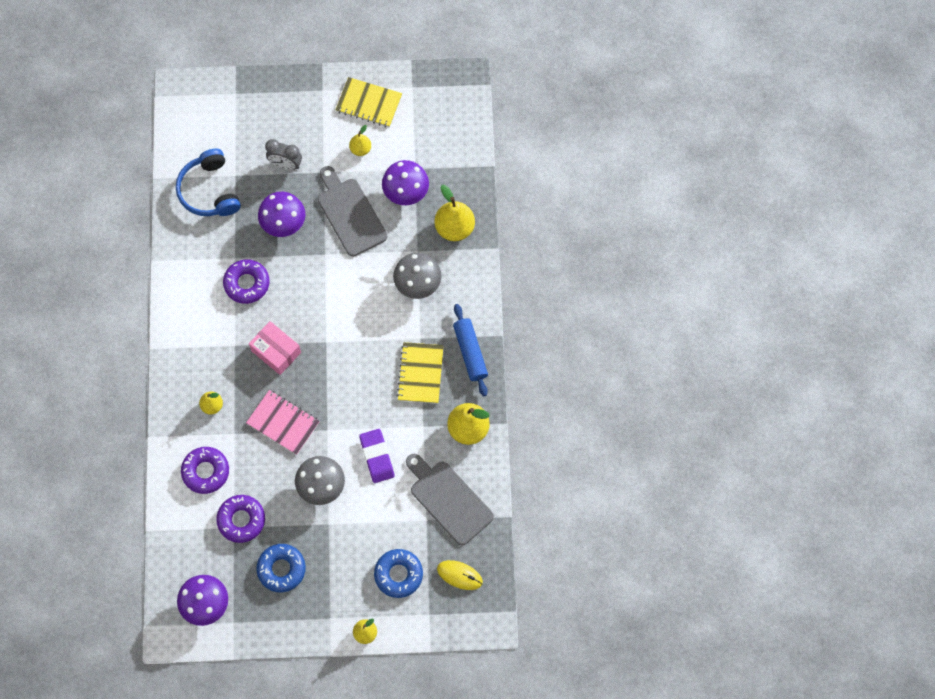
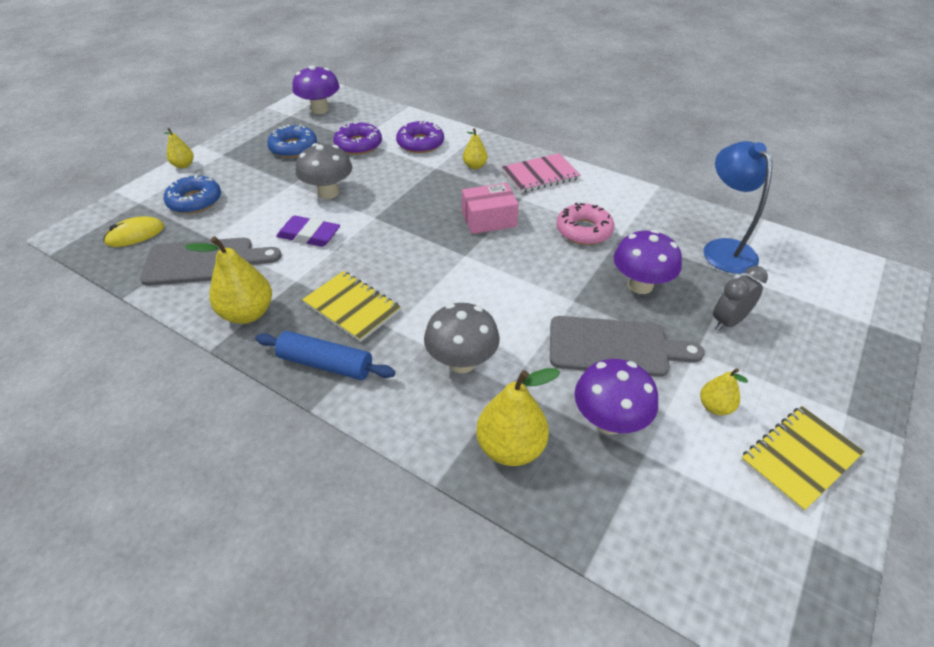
camera: 125 degrees right, 25 degrees down
blue headphones [176,149,241,216] -> blue lamp [704,141,772,274]
purple donut [223,259,270,304] -> pink donut [556,203,614,245]
pink notebook [246,390,320,455] -> pink notebook moved to [502,153,580,193]

